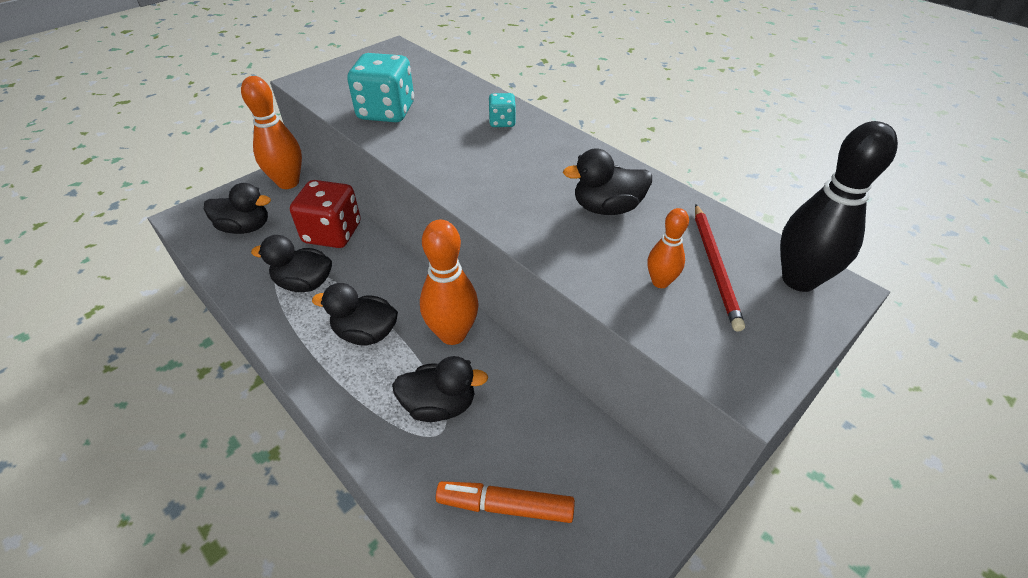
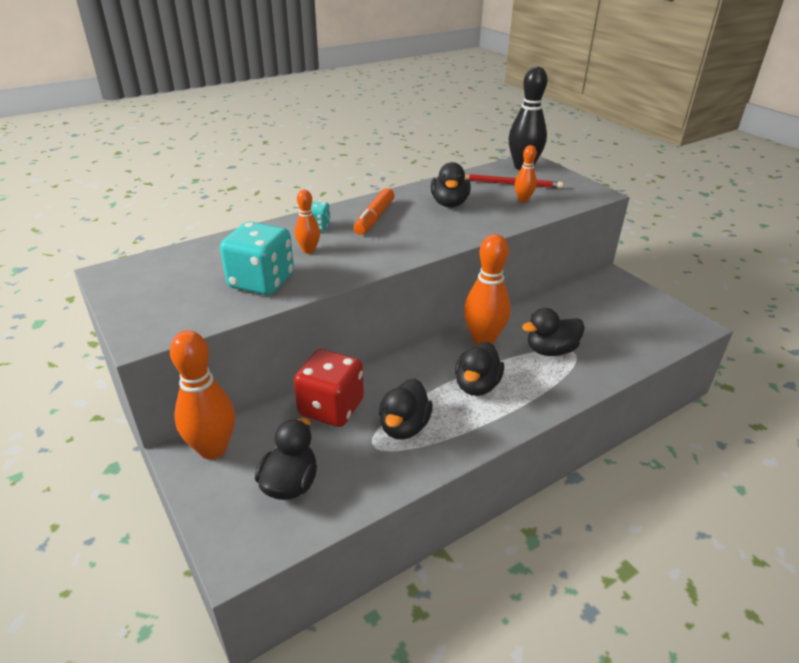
camera: 80 degrees left, 10 degrees down
black duck [392,356,488,422] -> black duck turned 120 degrees counterclockwise [522,308,585,356]
orange marker [436,481,575,523] -> orange marker moved to [353,188,394,235]
none -> orange bowling pin [295,190,320,254]

